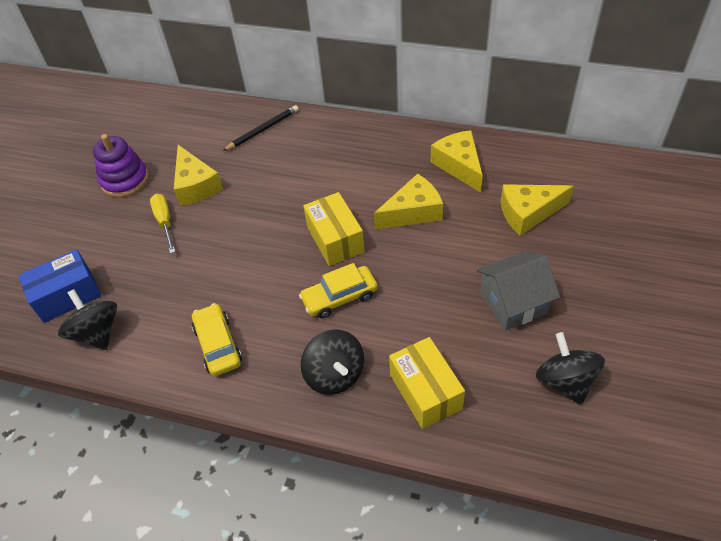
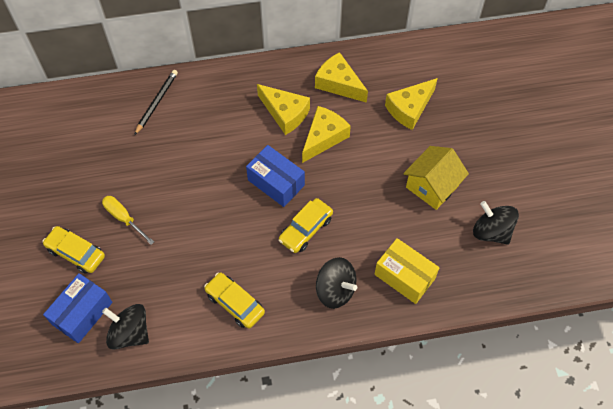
camera: 30 degrees left, 10 degrees up
purple stacking toy [93,134,149,197] -> none
yellow cheese [174,145,223,206] -> yellow cheese moved to [257,84,310,135]
yellow box [303,192,365,266] -> blue box [246,145,305,207]
grey house [477,251,560,331] -> yellow house [403,146,469,210]
none -> yellow car [42,226,105,274]

